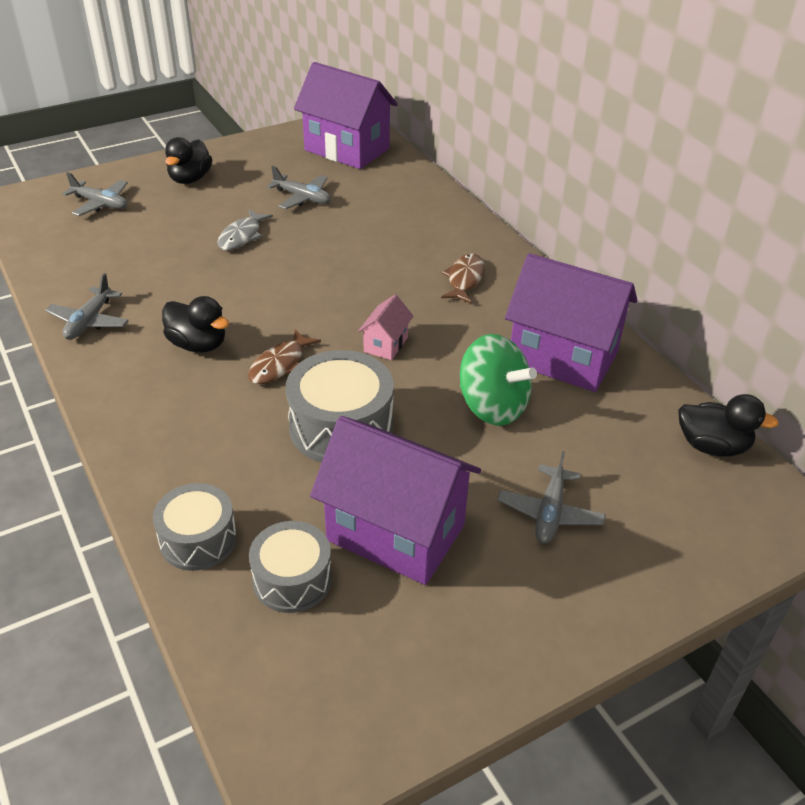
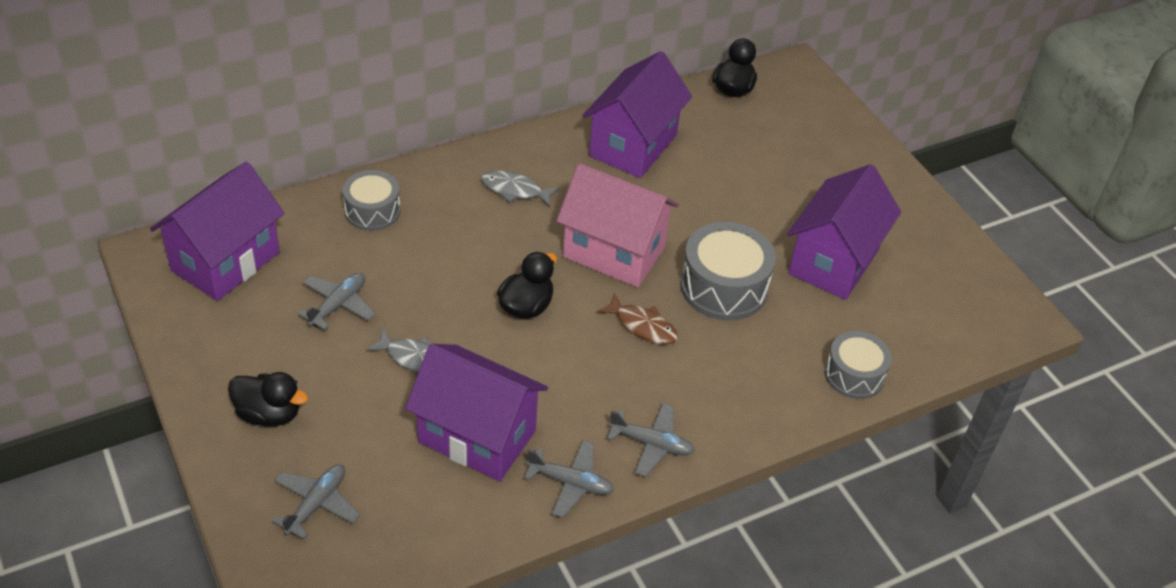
camera: 90 degrees left, 5 degrees up
black duck [162,296,229,353] -> black duck moved to [497,252,557,319]
grey drum [249,521,332,613] -> grey drum moved to [343,170,400,231]
pink house [358,295,414,360] -> pink house [557,163,679,287], size x2.25
brown fish [441,254,485,303] -> grey fish [481,170,560,207]
green spinning top [460,334,537,426] -> none
grey plane [497,451,606,544] -> grey plane moved to [607,403,695,477]
none -> purple house [405,344,548,481]

